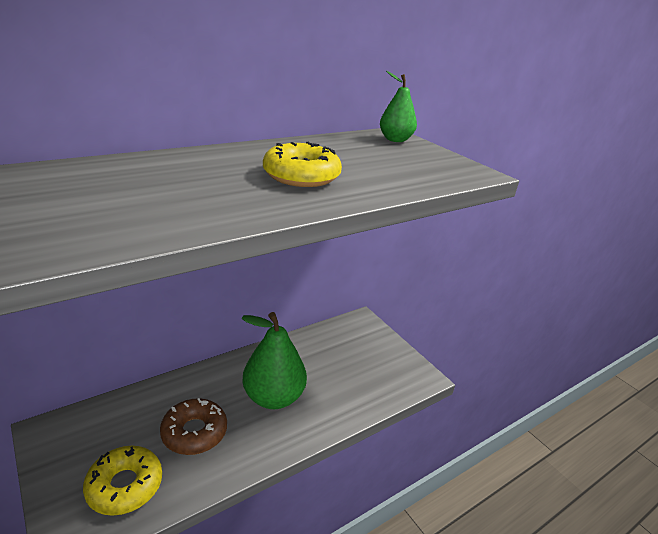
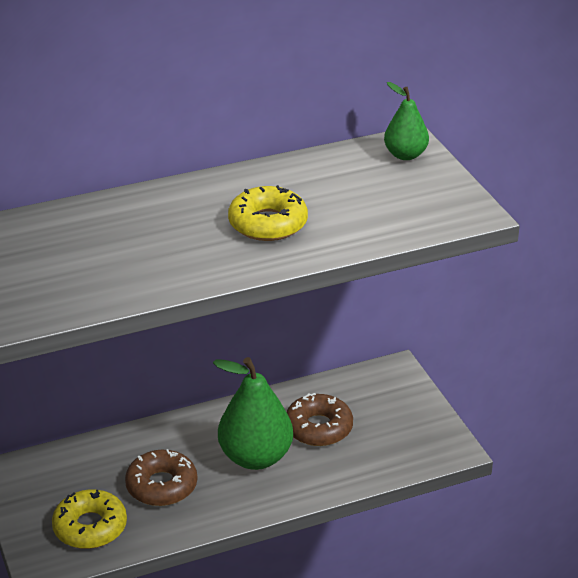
camera: 15 degrees right, 5 degrees up
none -> brown donut [287,393,353,446]

